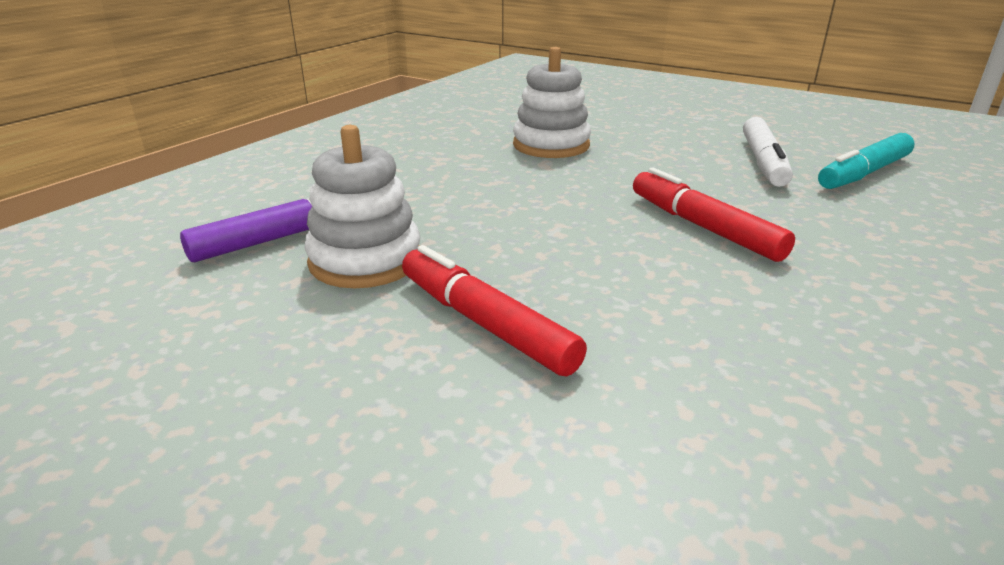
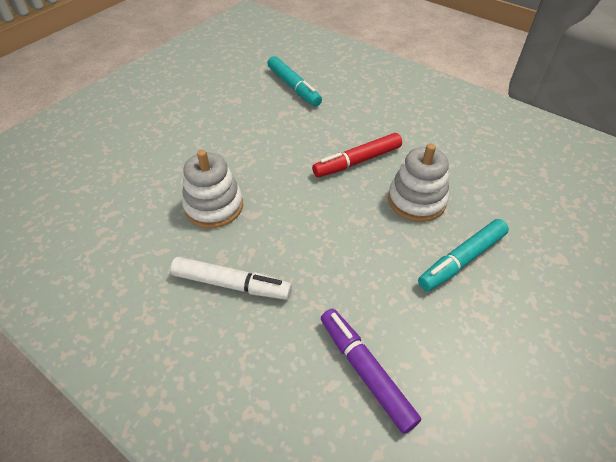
camera: 85 degrees left, 20 degrees up
white stacking toy [304,125,420,288] -> white stacking toy moved to [388,144,449,222]
red marker [402,245,587,376] -> turquoise marker [418,219,509,291]
white marker [743,117,793,187] -> white marker moved to [171,257,292,300]

